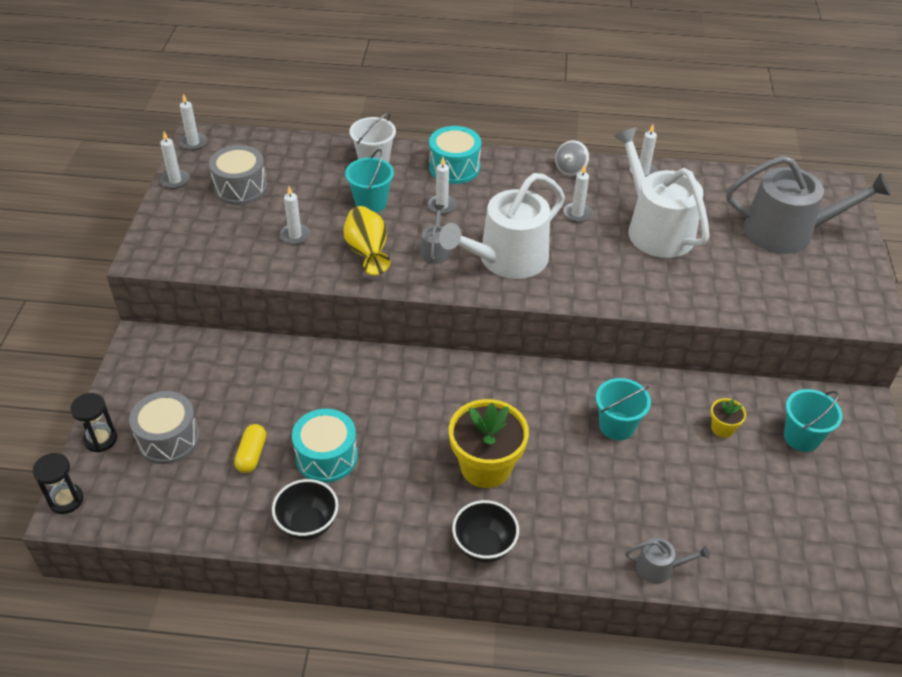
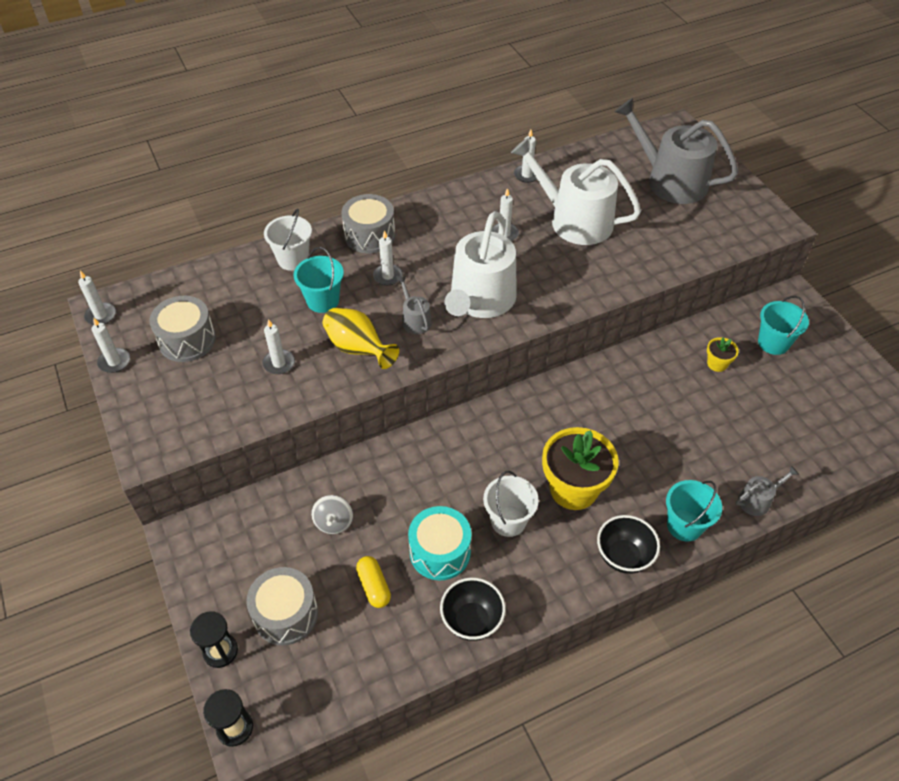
camera: 30 degrees left, 5 degrees up
turquoise drum [429,126,481,184] -> grey drum [342,194,395,253]
grey spinning top [555,140,589,176] -> grey spinning top moved to [311,495,353,534]
turquoise bucket [596,378,651,440] -> turquoise bucket moved to [666,480,722,541]
grey watering can [726,156,891,254] -> grey watering can turned 120 degrees counterclockwise [615,98,738,204]
none -> white bucket [483,471,539,537]

